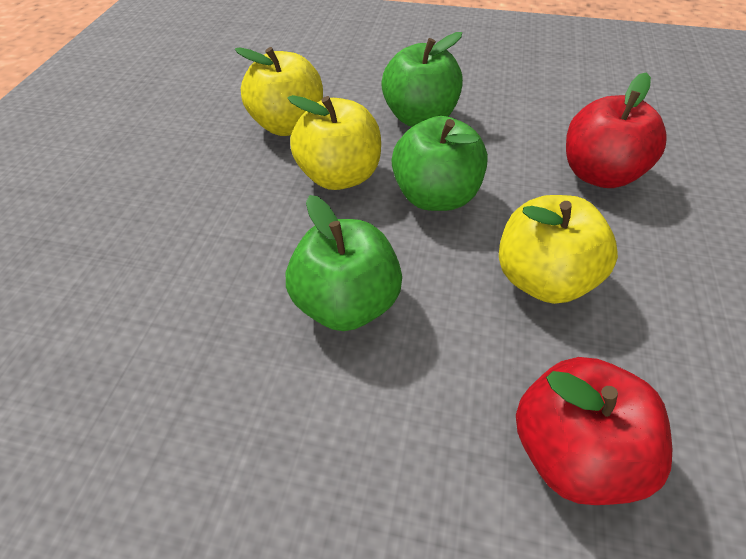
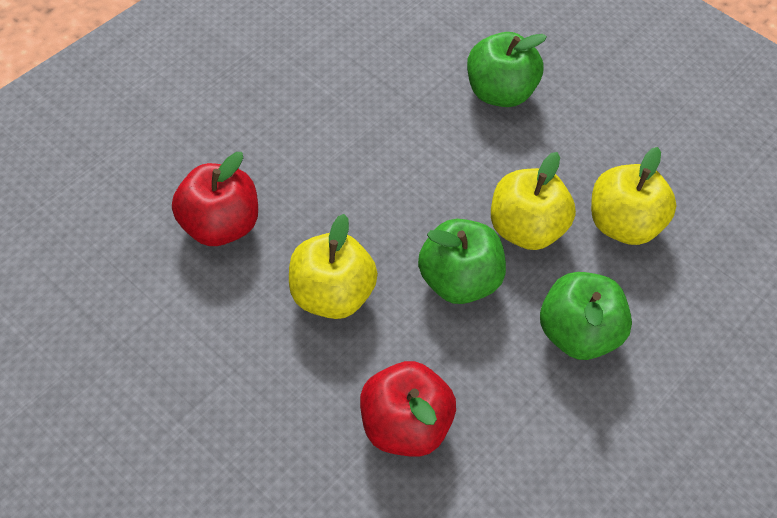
camera: 115 degrees right, 5 degrees up
green apple [286,195,402,331] -> green apple moved to [467,32,547,107]

